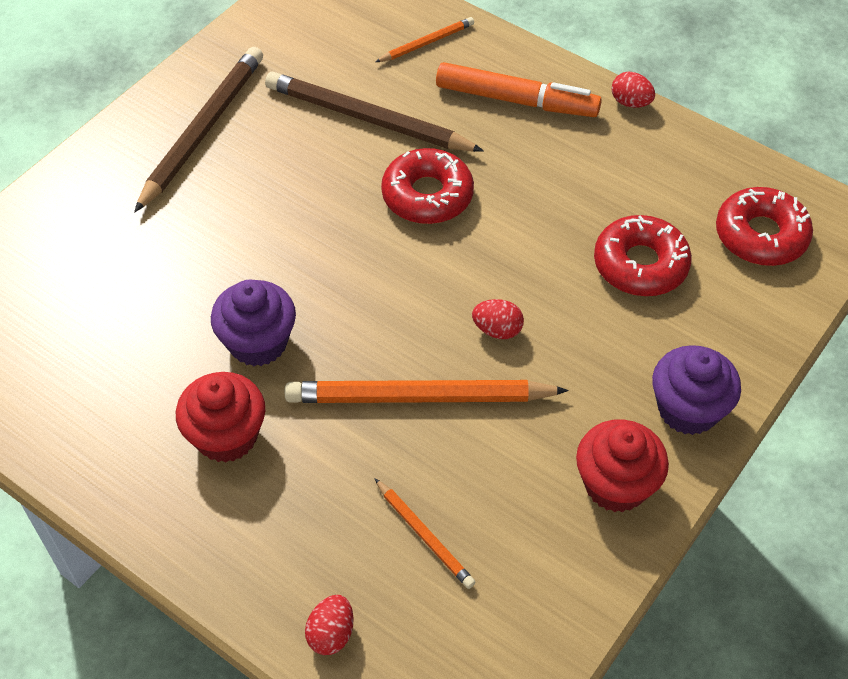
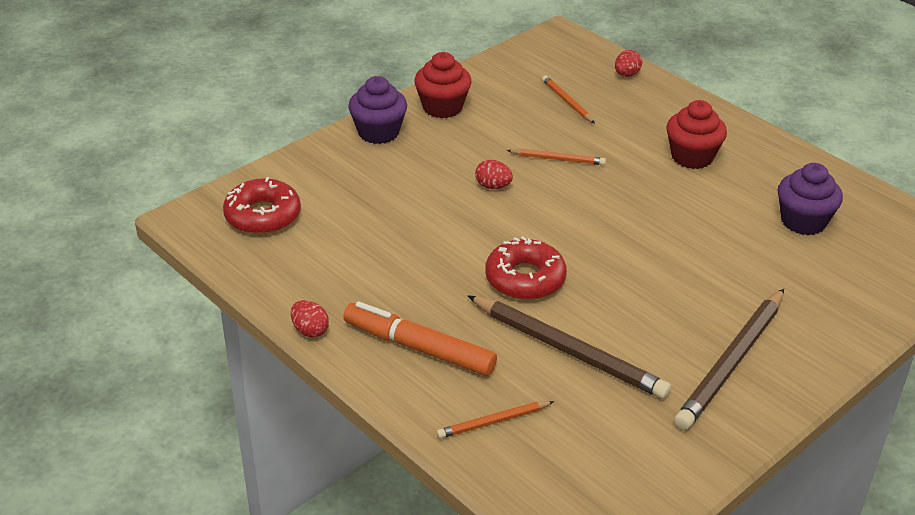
camera: 170 degrees left, 15 degrees down
purple cupcake [211,280,296,366] -> purple cupcake moved to [778,163,843,235]
orange pencil [285,380,569,403] -> orange pencil [507,149,606,165], size x0.51
red donut [594,215,692,296] -> none

